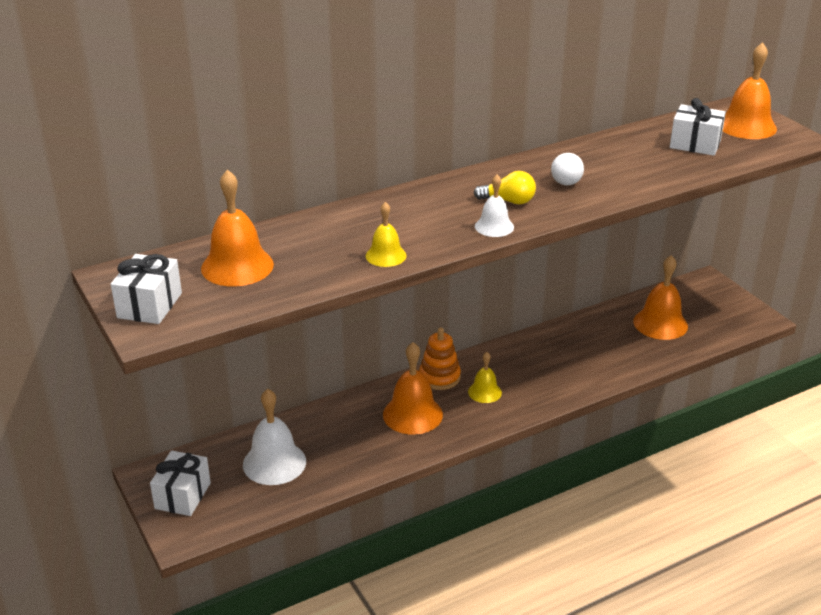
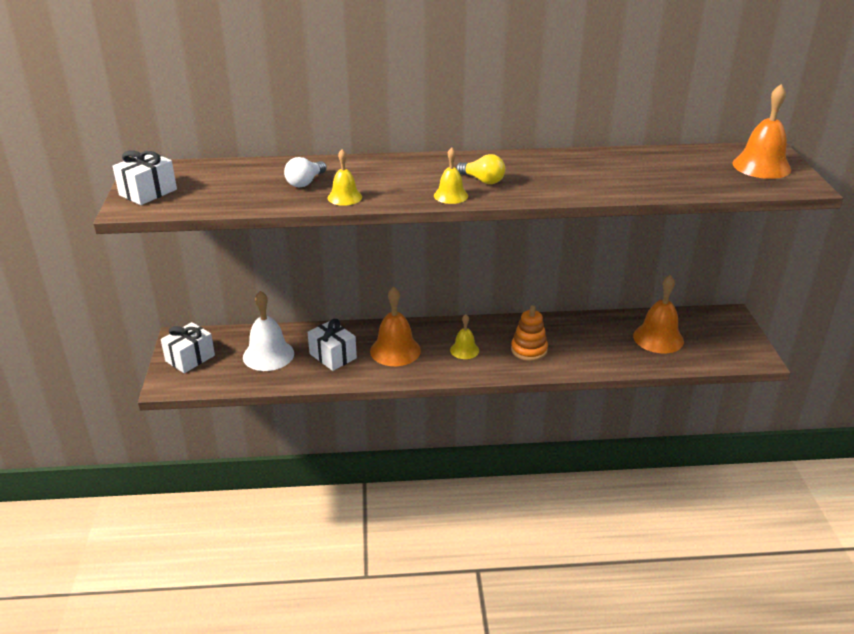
camera: 25 degrees right, 0 degrees up
orange bell [201,170,274,286] -> none
orange stacking toy [419,328,461,390] -> orange stacking toy moved to [511,305,548,361]
white bell [475,174,514,237] -> yellow bell [434,148,468,204]
white light bulb [551,153,584,186] -> white light bulb moved to [284,157,327,187]
white gift [670,98,726,156] -> white gift moved to [308,319,357,371]

